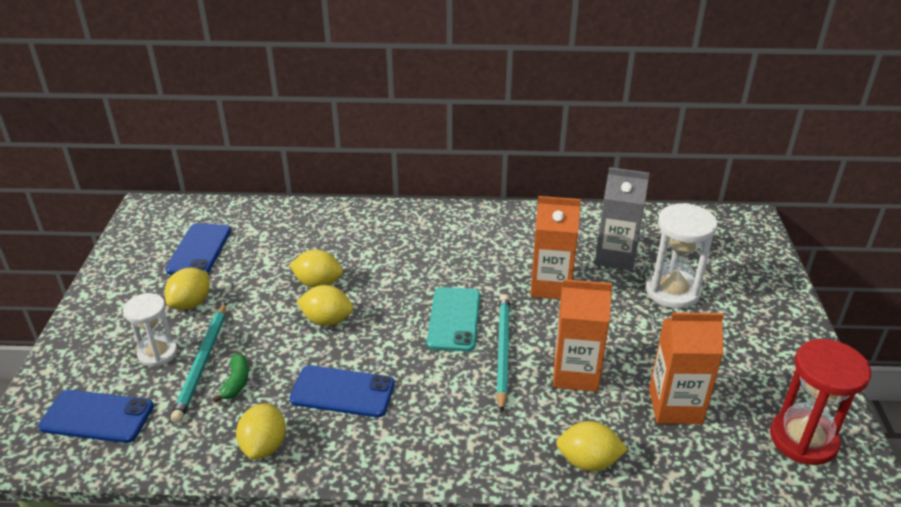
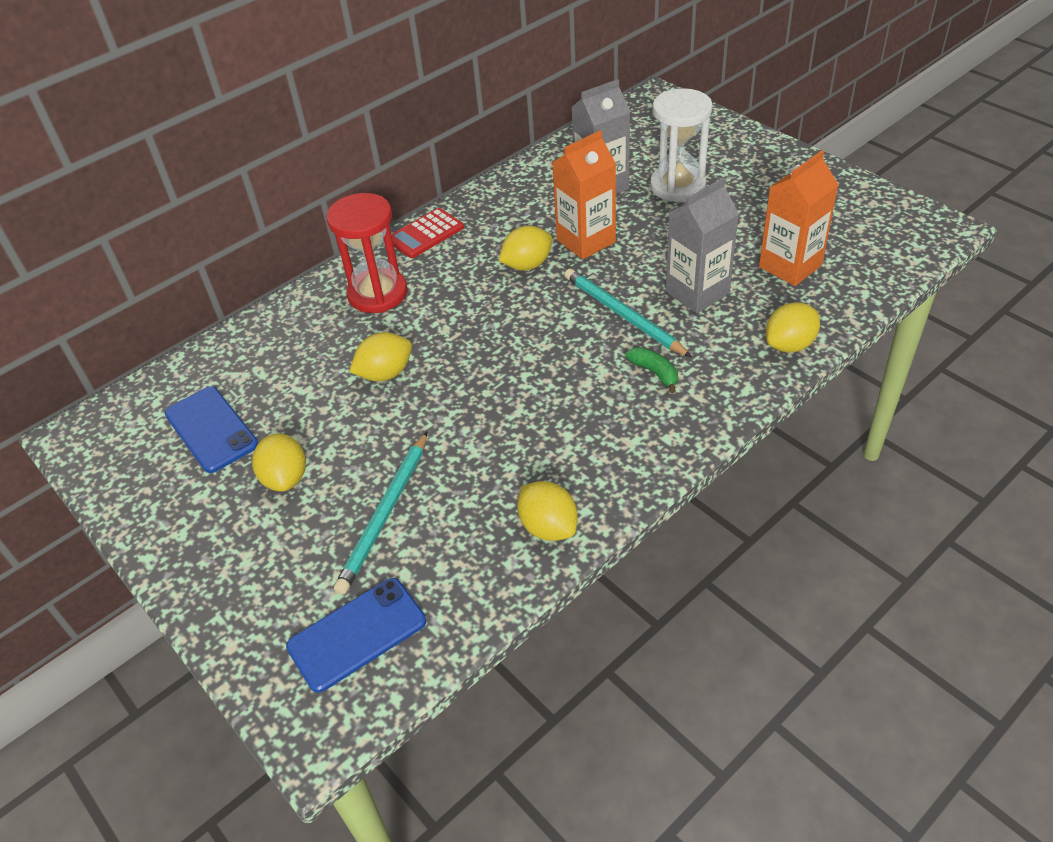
camera: 40 degrees left, 10 degrees up
white hourglass [123,293,177,367] -> none
turquoise pencil [171,302,226,423] -> turquoise pencil turned 60 degrees clockwise [334,431,428,594]
green banana [213,354,249,403] -> green banana moved to [625,347,678,393]
blue phone [290,365,395,417] -> none
yellow lemon [296,285,353,326] -> yellow lemon moved to [499,226,552,271]
turquoise phone [427,287,480,352] -> none
orange carton [553,279,612,392] -> grey carton [665,178,739,313]
red hourglass [770,339,871,465] -> red hourglass moved to [327,193,407,313]
none -> red calculator [391,208,464,258]

